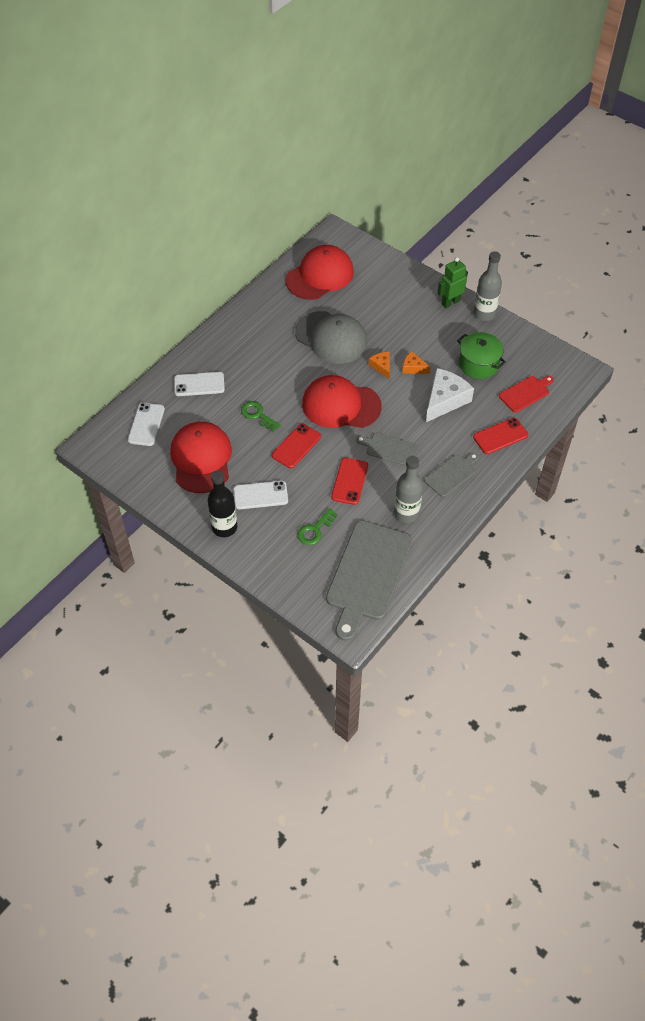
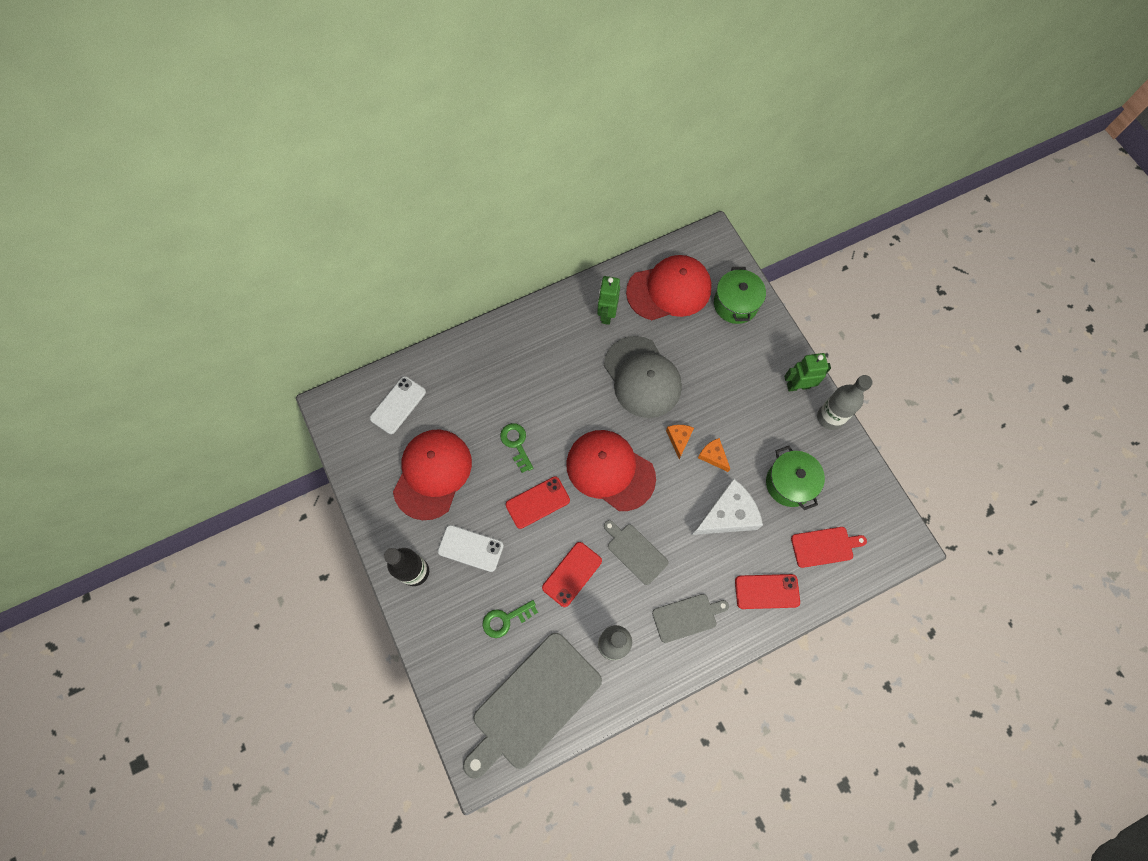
camera: 25 degrees right, 15 degrees up
white phone [174,372,225,396] -> none
none -> green robot [597,276,620,325]
none -> green pot [714,267,766,324]

